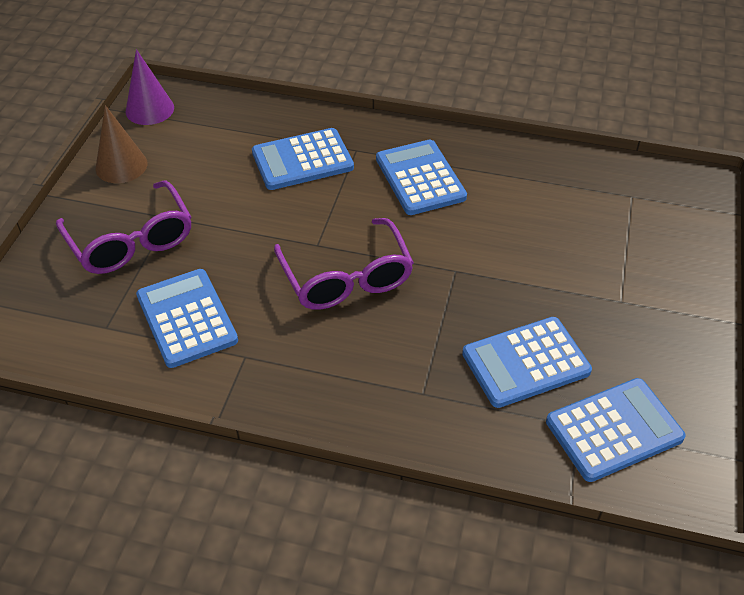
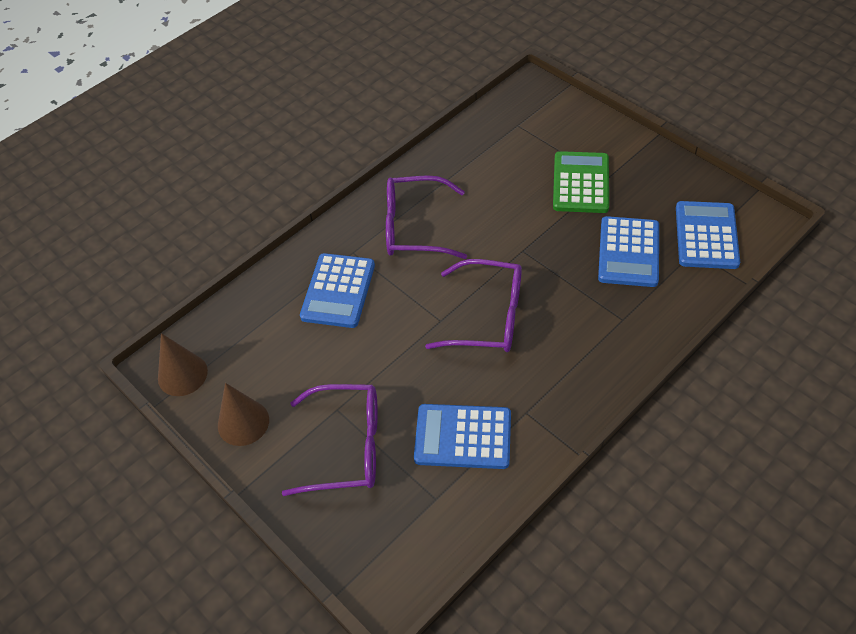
camera: 55 degrees left, 5 degrees up
purple cone [126,49,174,125] -> brown cone [158,333,208,396]
blue calculator [376,140,467,215] -> purple glasses [386,175,467,259]
none -> green calculator [553,151,609,213]

